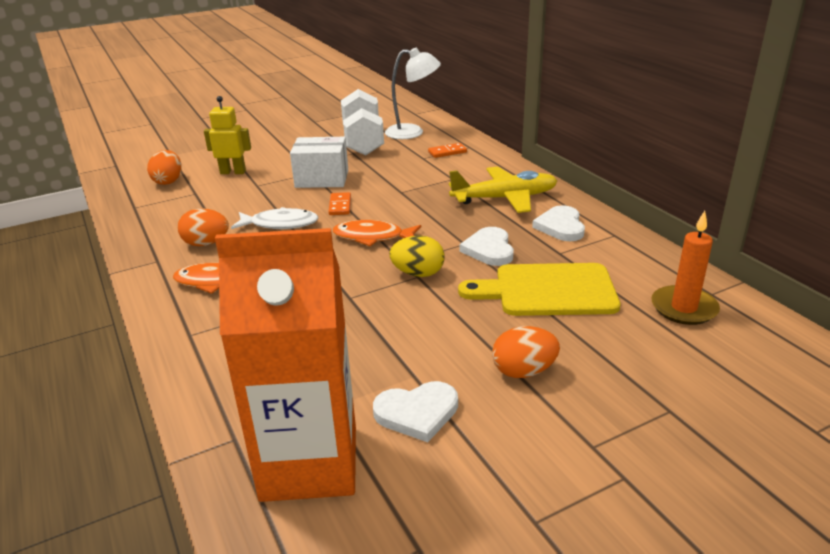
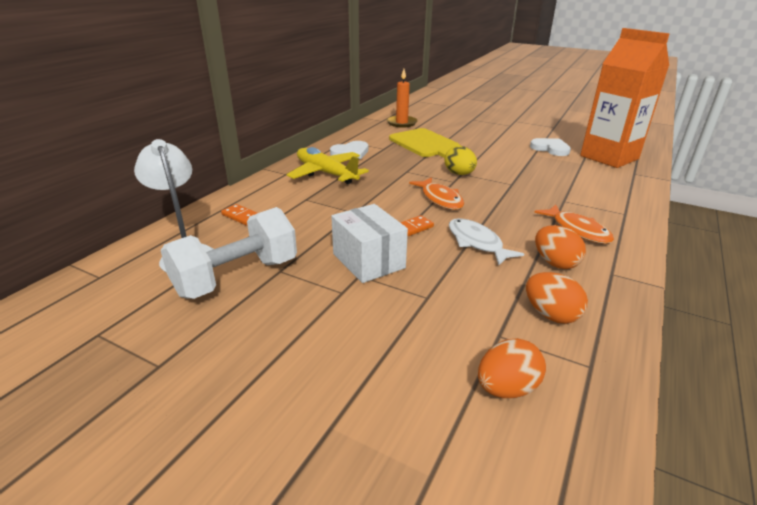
camera: 125 degrees left, 0 degrees up
yellow robot [204,96,251,174] -> none
white heart [460,227,514,266] -> none
orange egg [492,326,560,378] -> orange egg moved to [526,272,588,324]

